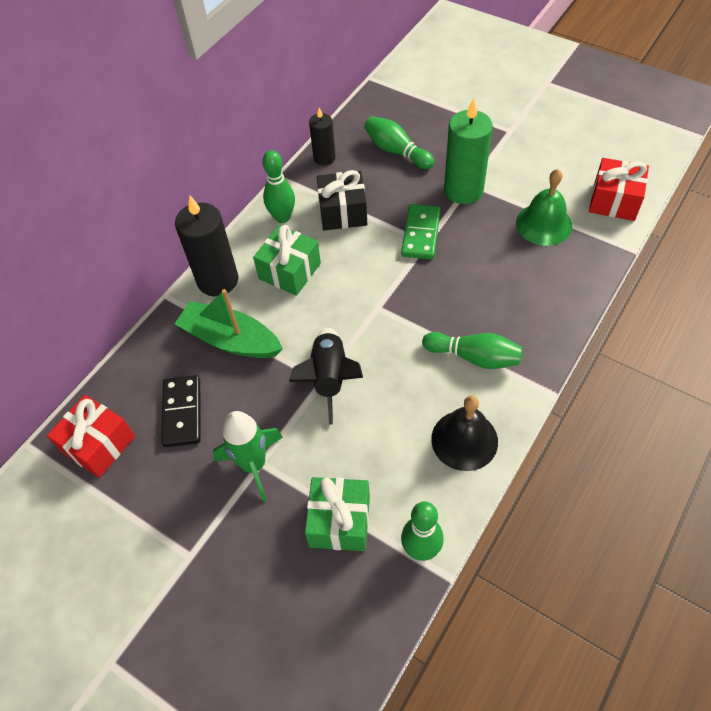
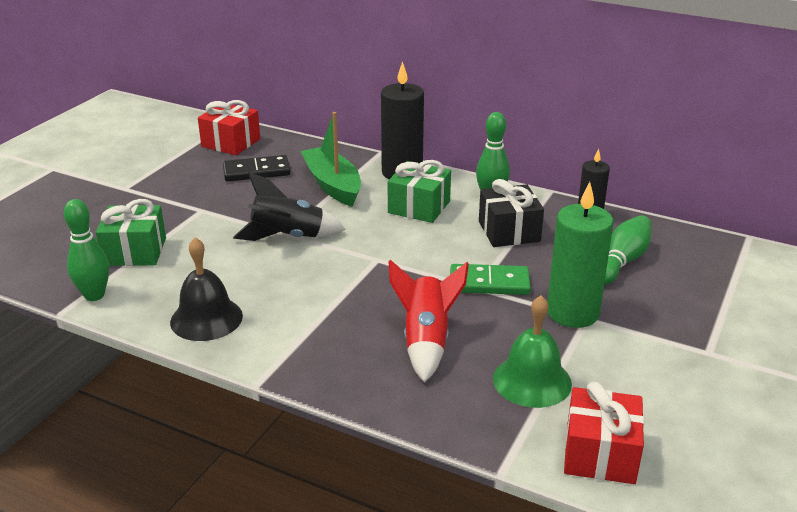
camera: 80 degrees right, 25 degrees down
green boat [175,289,283,358] -> green boat turned 45 degrees counterclockwise [301,112,361,207]
green rocket [213,411,283,502] -> none
green bowling pin [422,332,523,369] -> none
none -> red rocket [388,260,469,383]

